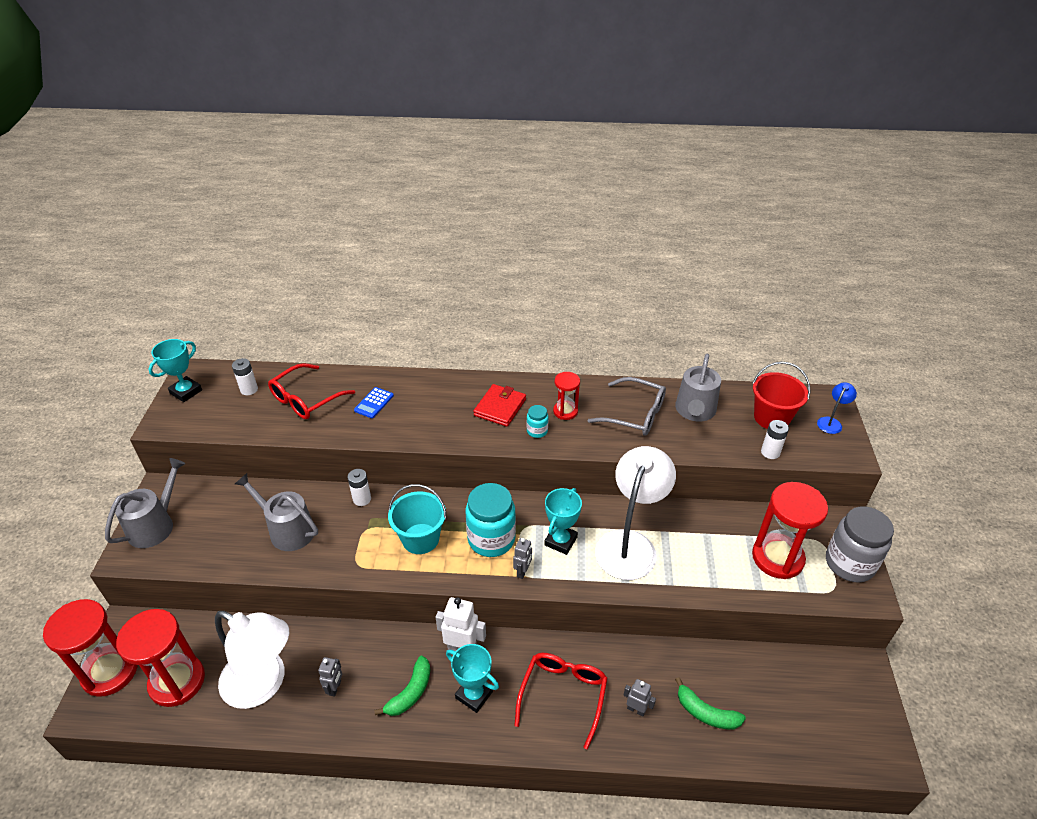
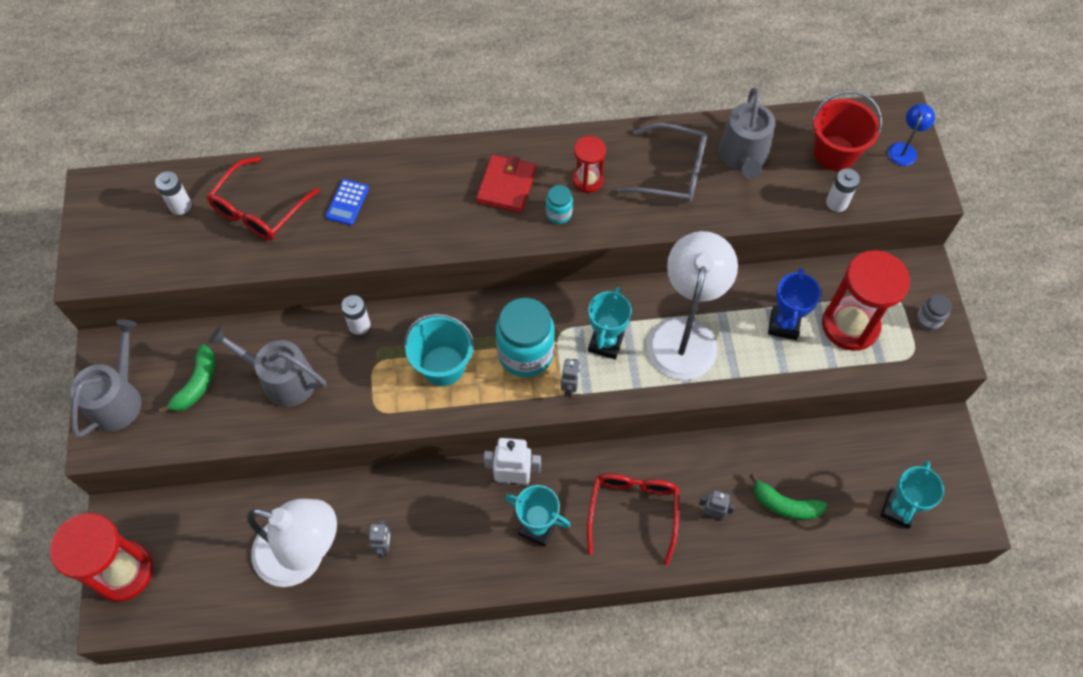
camera: 10 degrees left, 20 degrees up
red hourglass [116,609,205,707] -> none
turquoise trophy [148,339,202,402] -> turquoise trophy moved to [880,461,944,529]
green banana [374,656,430,716] -> green banana moved to [158,345,215,414]
grey jar [826,507,894,583] -> grey jar [916,294,952,331], size x0.47
none -> blue trophy [768,268,821,340]

